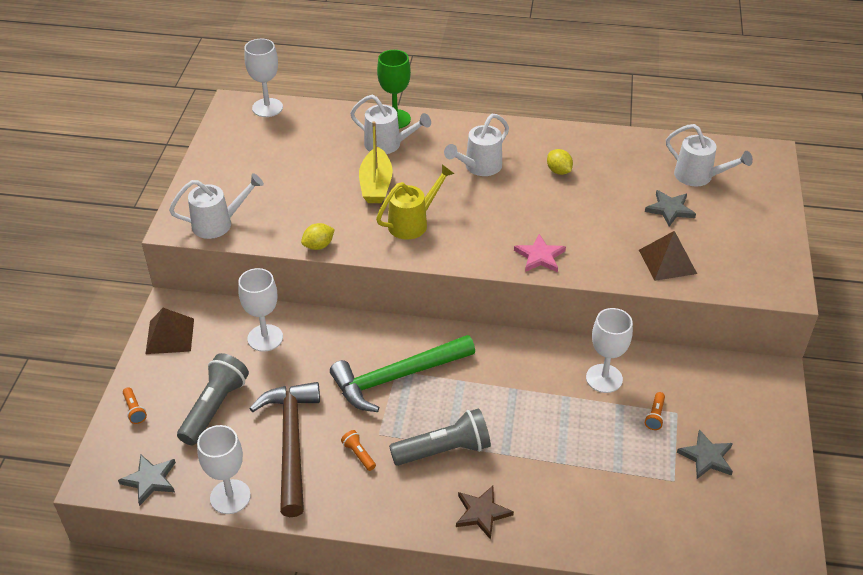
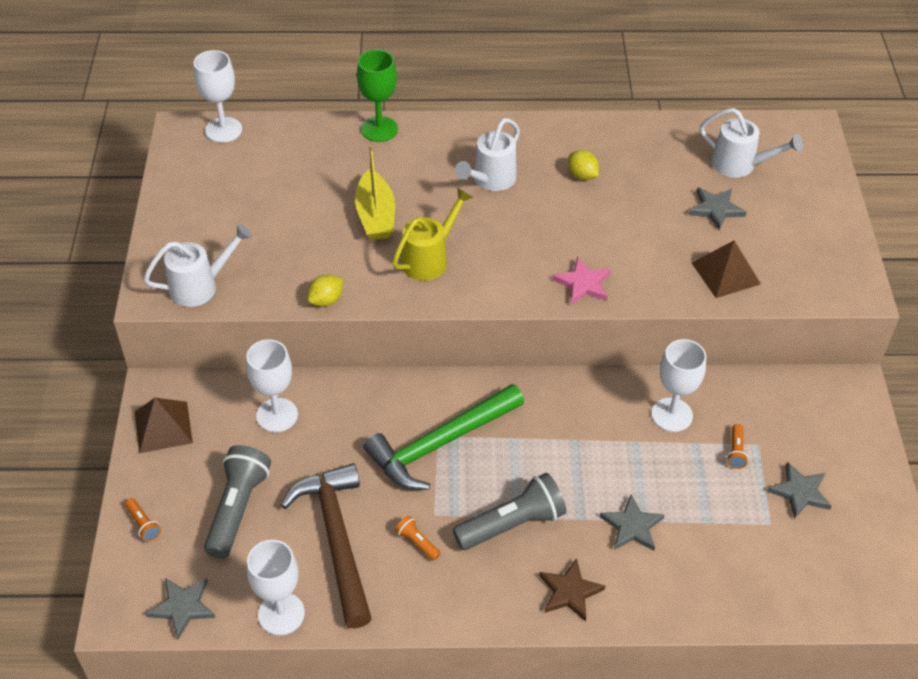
camera: 10 degrees left, 5 degrees up
white watering can [350,95,431,154] -> none
none -> grey star [600,495,665,551]

